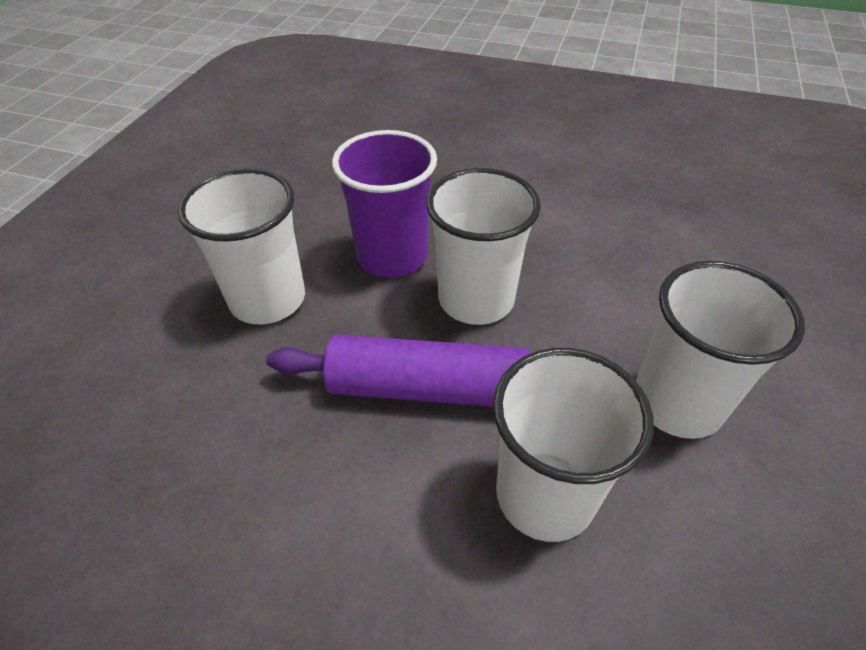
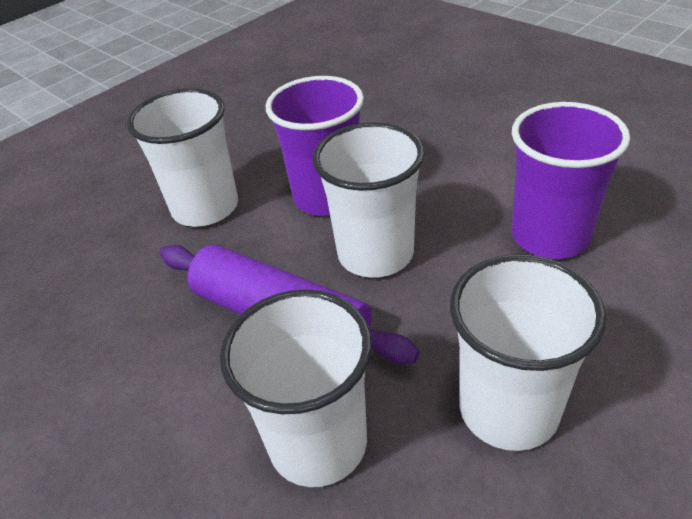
camera: 30 degrees right, 5 degrees down
none -> purple cup [511,102,630,259]

